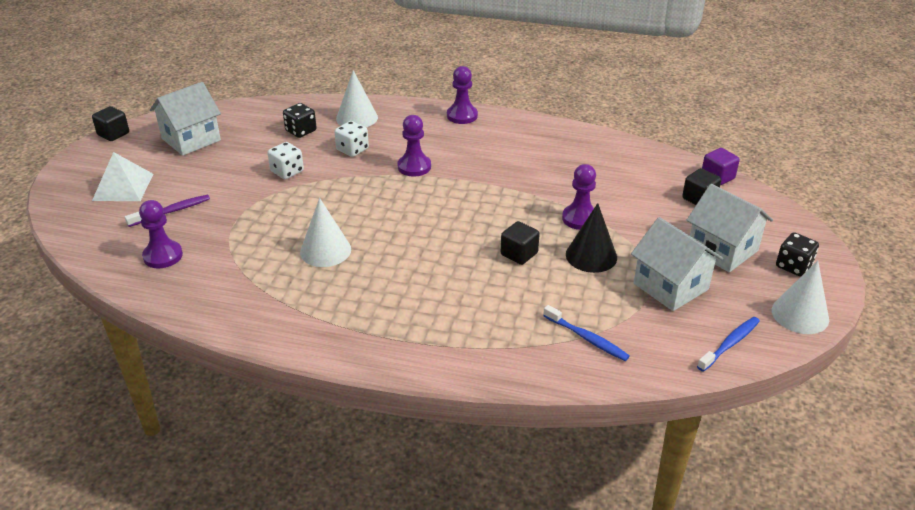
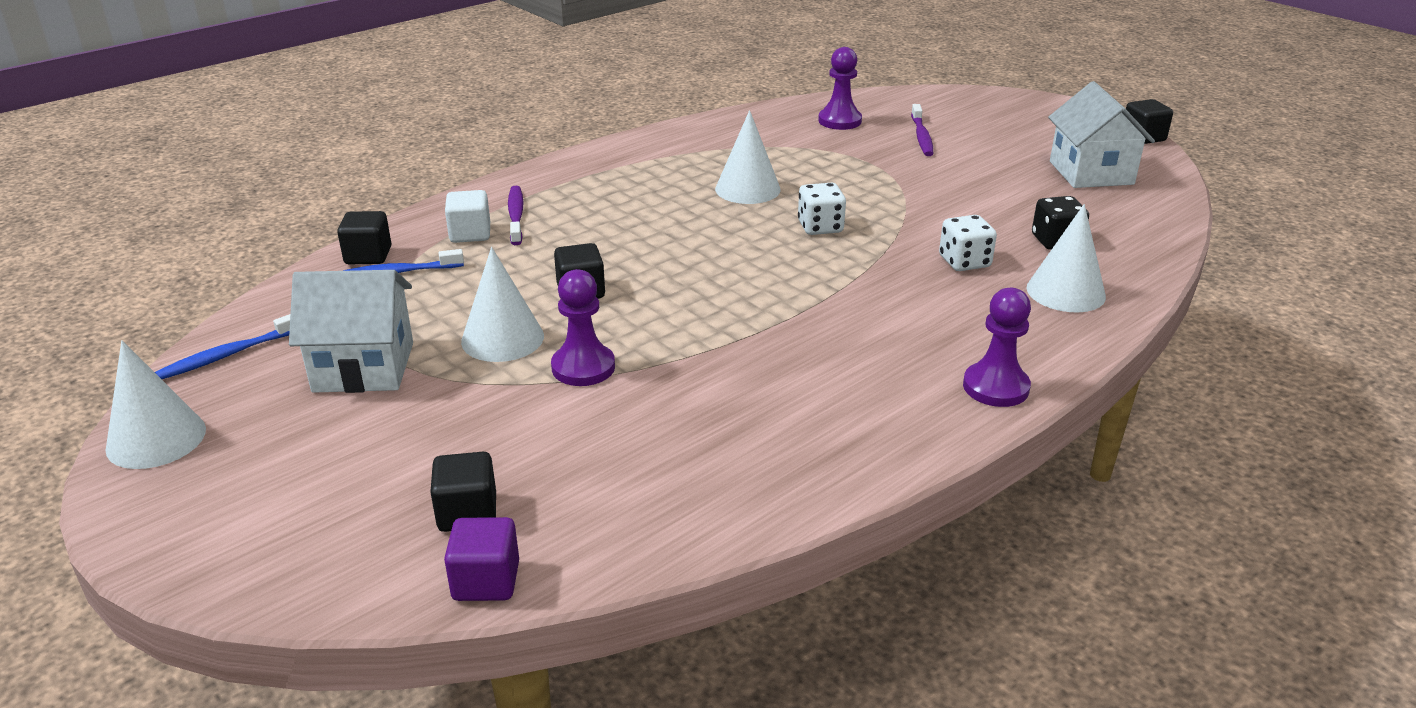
camera: 125 degrees right, 5 degrees down
white pyramid [92,152,153,201] -> none
white dice [268,142,304,179] -> white dice moved to [798,183,846,235]
purple pawn [397,115,431,177] -> none
black cone [566,203,617,273] -> white cone [461,247,544,362]
white house [686,184,773,272] -> none
blue toothbrush [697,317,760,372] -> blue toothbrush turned 60 degrees clockwise [155,314,290,379]
black dice [776,232,819,277] -> none
none -> black cube [337,211,392,264]
none -> white cube [445,190,490,243]
none -> purple toothbrush [508,186,524,245]

